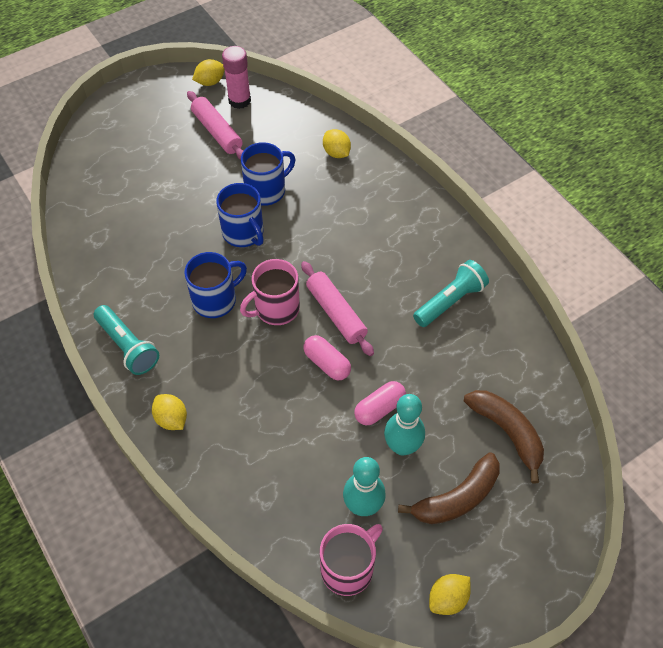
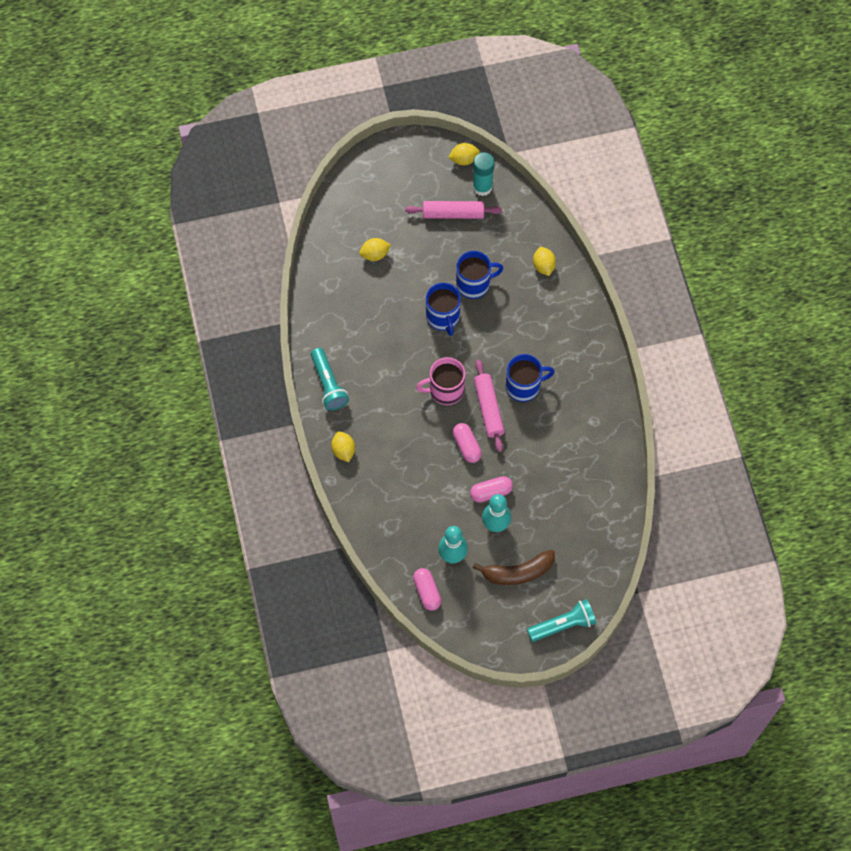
camera: 20 degrees right, 10 degrees up
blue mug [184,252,247,318] -> blue mug moved to [506,354,555,402]
pink rolling pin [187,91,243,160] -> pink rolling pin turned 75 degrees counterclockwise [405,201,502,219]
pink glue stick [222,46,251,109] -> turquoise glue stick [473,152,495,196]
pink mug [320,524,383,596] -> pink capsule [413,568,441,611]
turquoise flashlight [413,260,489,327] -> turquoise flashlight moved to [527,599,596,642]
yellow lemon [429,574,471,615] -> yellow lemon moved to [359,238,391,261]
brown banana [464,390,544,484] -> none

